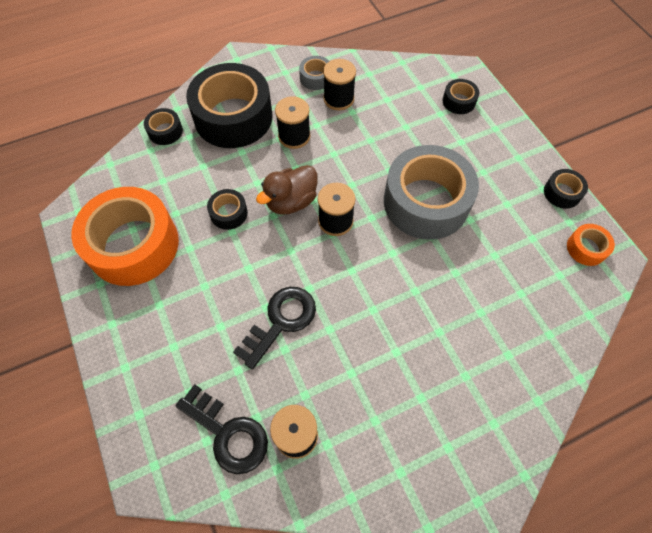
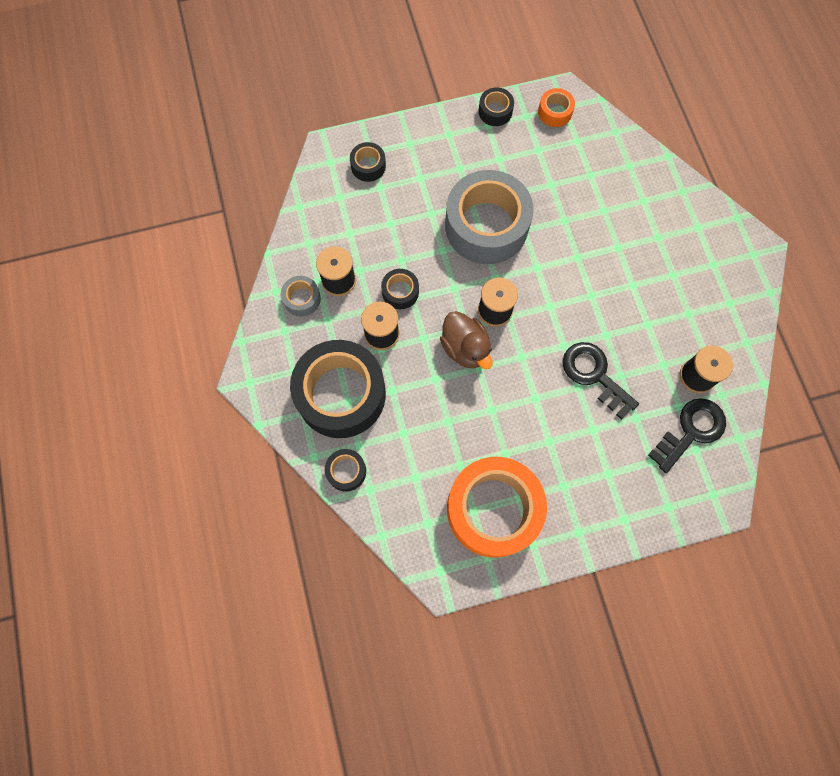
camera: 80 degrees left, 10 degrees up
black tape [207,189,248,230] -> black tape moved to [381,269,419,309]

